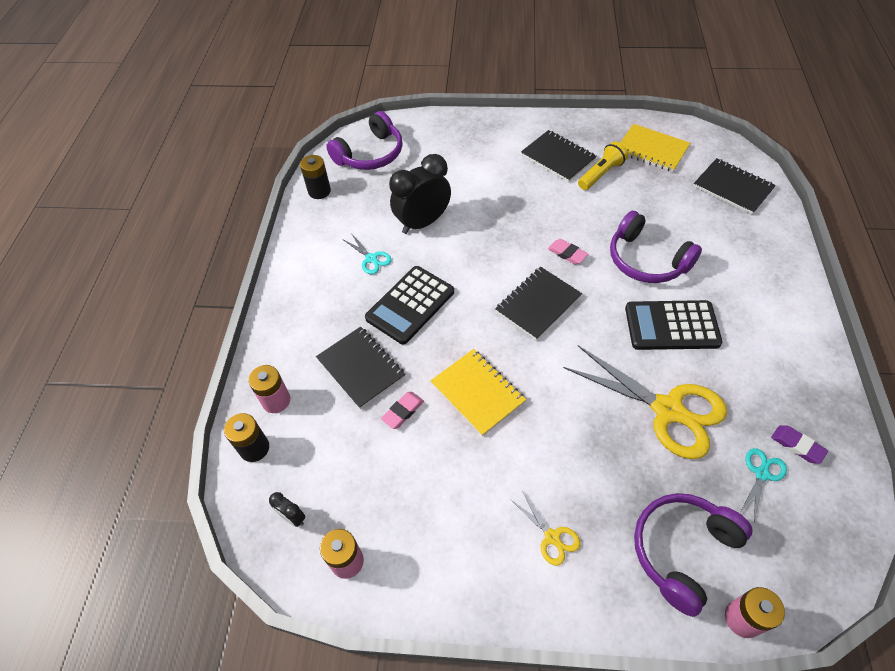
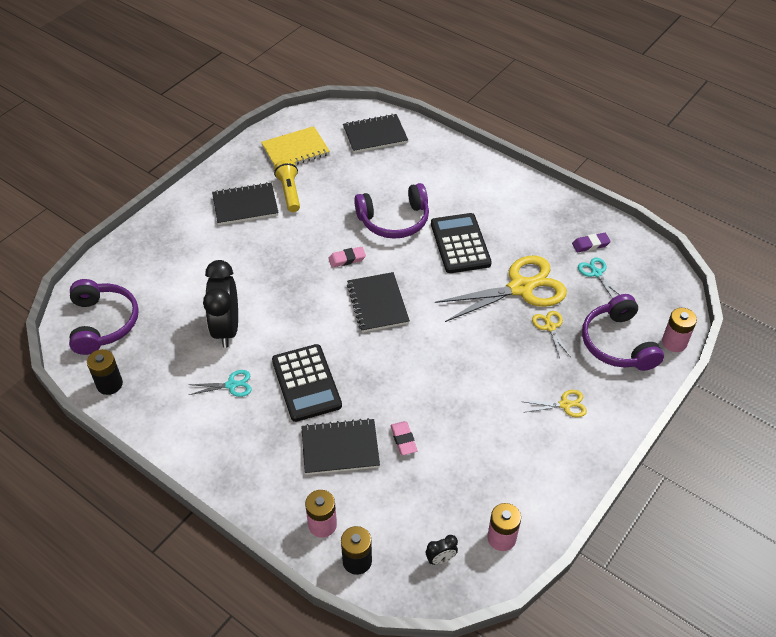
camera: 60 degrees left, 5 degrees down
yellow notebook [431,349,526,436] -> none
black calculator [625,300,723,350] -> black calculator turned 135 degrees clockwise [431,213,492,273]
none -> yellow scissors [532,311,571,358]

